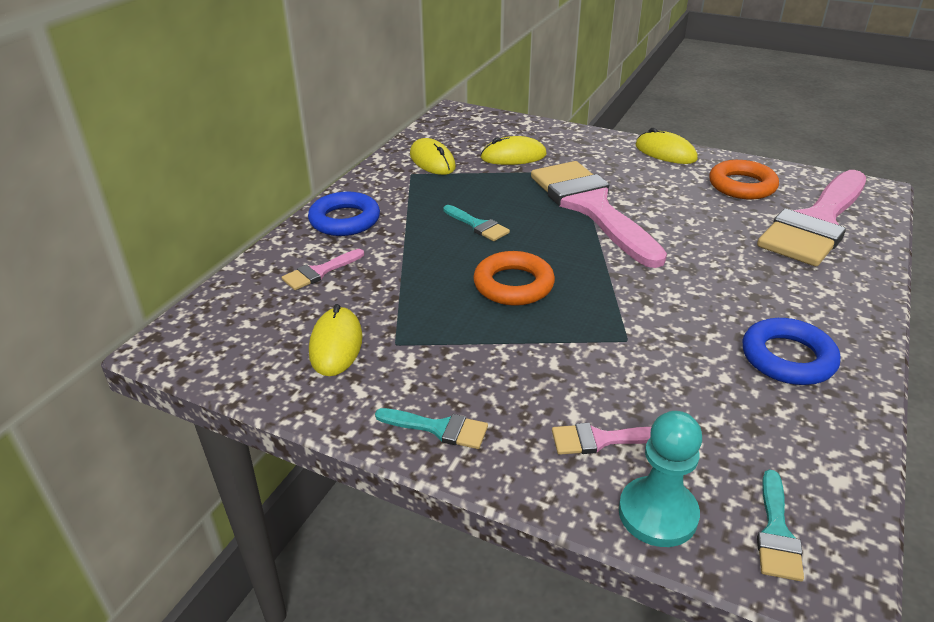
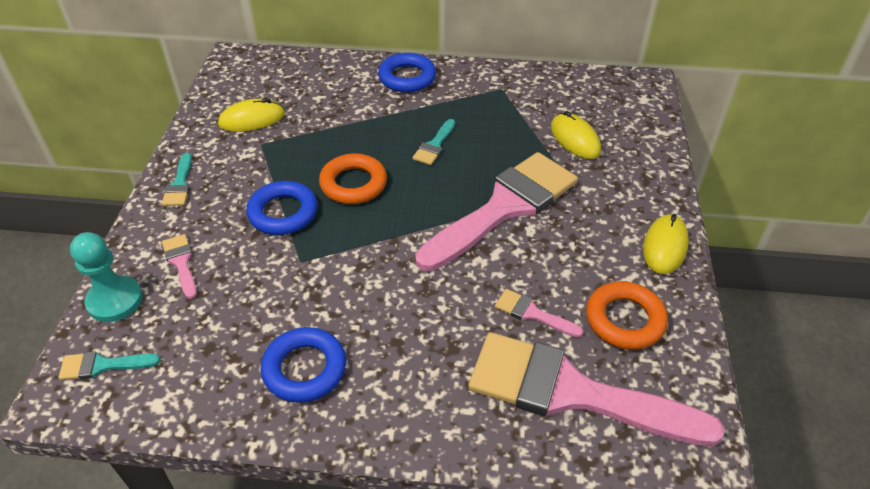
camera: 70 degrees right, 10 degrees up
pink brush [282,249,364,290] -> pink brush moved to [495,289,583,337]
yellow mouse [410,138,456,175] -> none
none -> blue ring [246,181,318,235]

